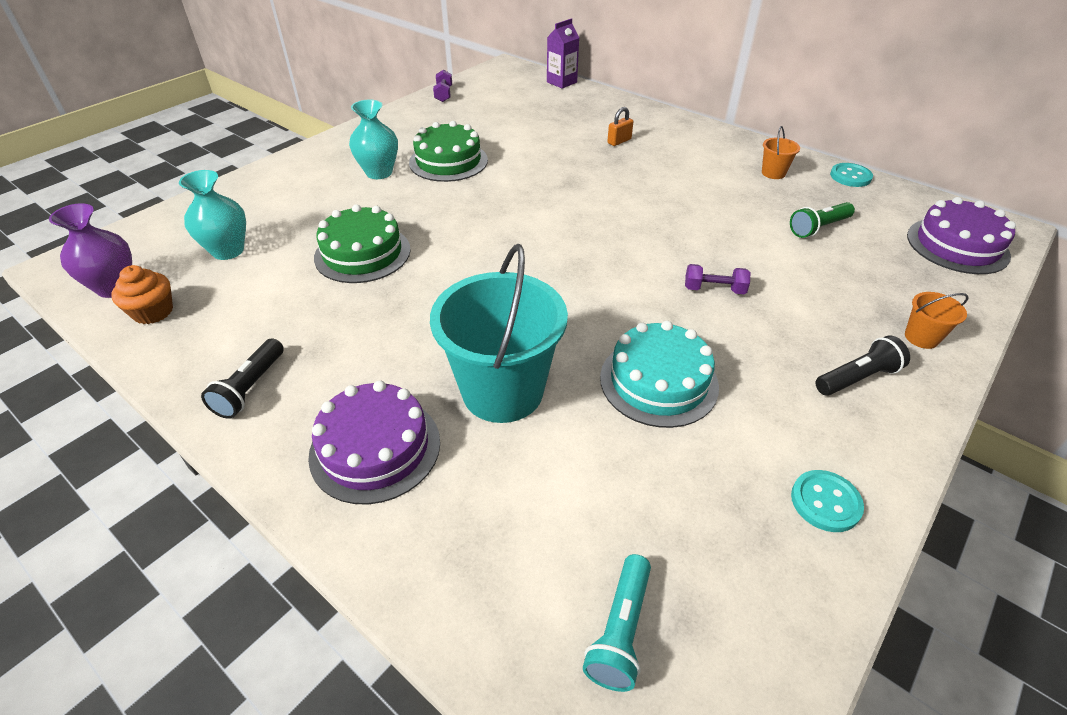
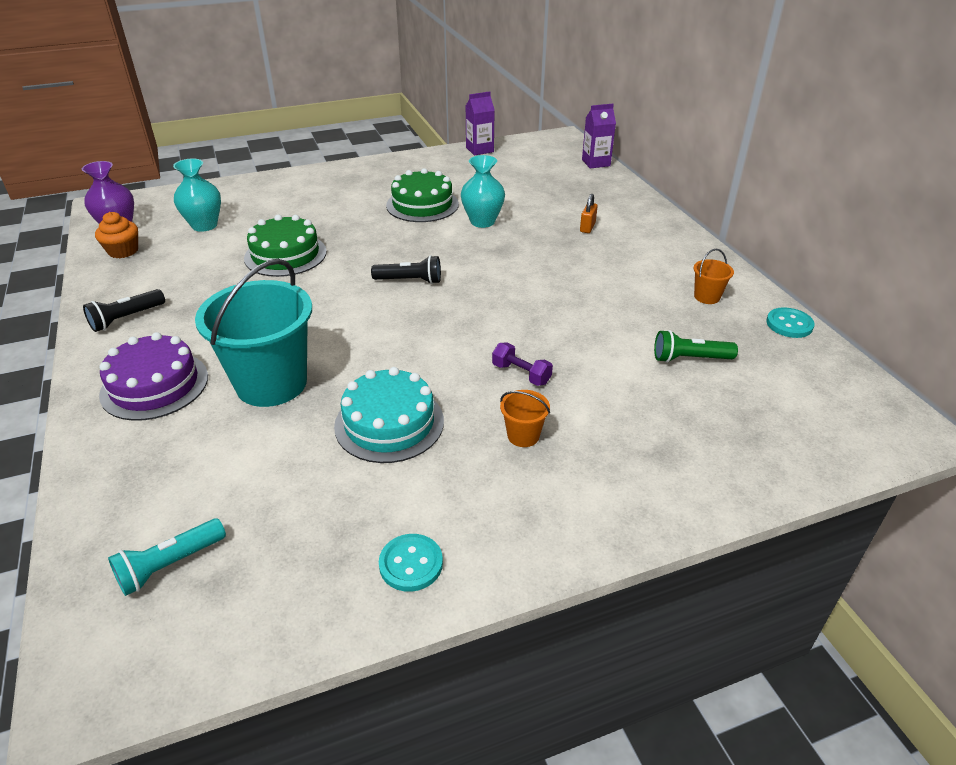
camera: 30 degrees right, 5 degrees down
turquoise vase [349,99,398,179] -> turquoise vase moved to [461,155,505,228]
purple dumbbell [433,70,452,102] -> purple carton [466,91,495,156]
orange padlock [607,107,633,146] -> orange padlock turned 60 degrees counterclockwise [580,194,598,233]
black flashlight [815,335,910,396] -> black flashlight moved to [371,255,441,284]
orange bucket [905,292,969,349] -> orange bucket moved to [500,390,550,447]
purple cake [907,197,1016,274] -> none

